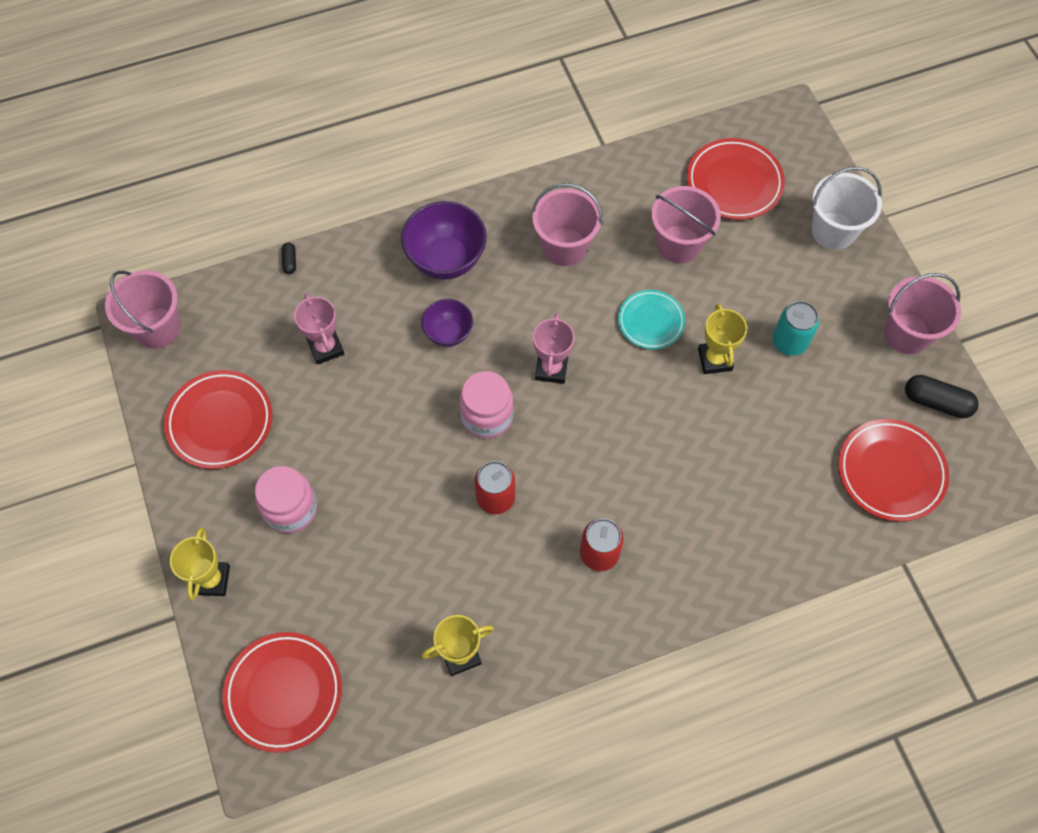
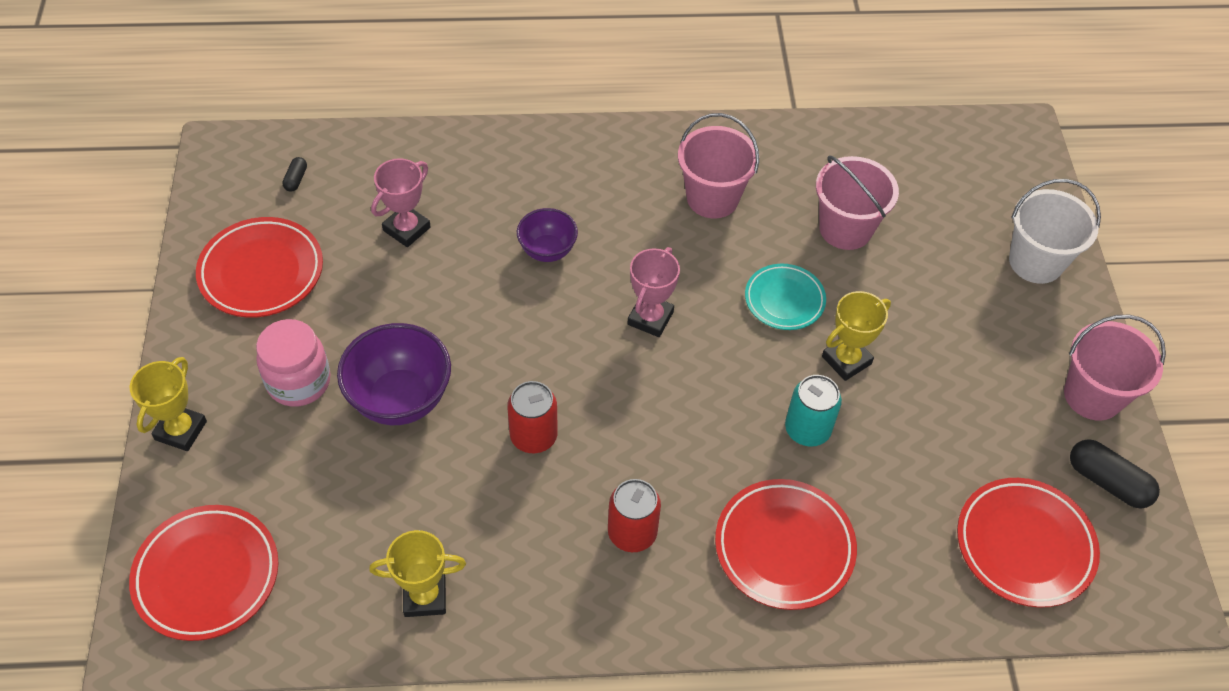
camera: 15 degrees right, 10 degrees down
pink bucket [105,270,181,349] -> none
black capsule [282,242,296,274] -> black capsule moved to [282,157,307,192]
pink trophy [294,293,344,365] -> pink trophy turned 45 degrees clockwise [371,158,431,247]
purple bowl [401,201,487,280] -> purple bowl moved to [337,323,451,425]
pink jar [459,371,514,439] -> none
red plate [687,138,785,220] -> red plate moved to [715,479,857,610]
yellow trophy [698,303,747,374] -> yellow trophy turned 45 degrees clockwise [822,291,891,381]
turquoise can [772,301,819,356] -> turquoise can moved to [785,375,842,447]

